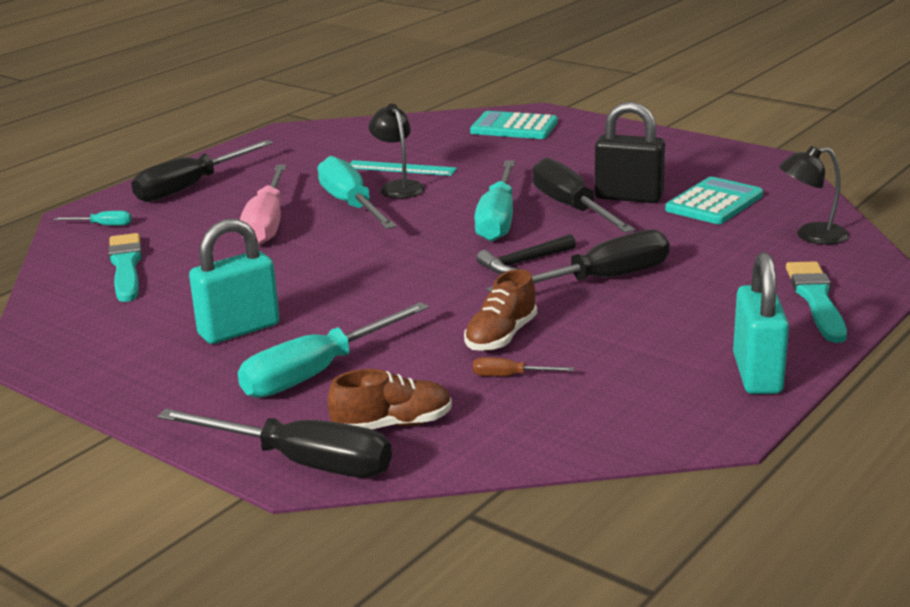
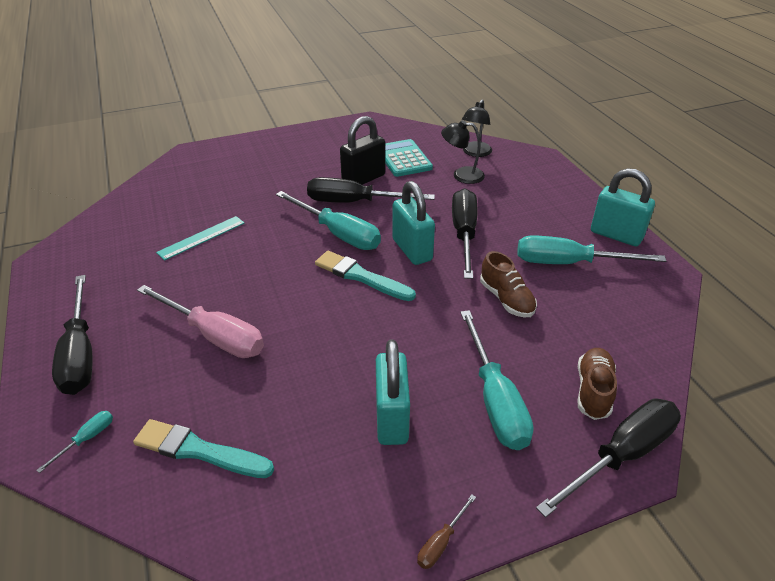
camera: 60 degrees left, 15 degrees up
turquoise screwdriver [318,156,397,229] -> turquoise screwdriver moved to [517,235,666,264]
black lamp [369,104,425,199] -> black lamp moved to [441,120,485,184]
turquoise calculator [470,111,558,139] -> none
brown screwdriver [473,357,574,376] -> brown screwdriver moved to [417,495,476,569]
black hammer [477,234,576,274] -> turquoise padlock [392,181,435,265]
turquoise brush [786,261,847,343] -> turquoise brush moved to [315,251,416,301]

